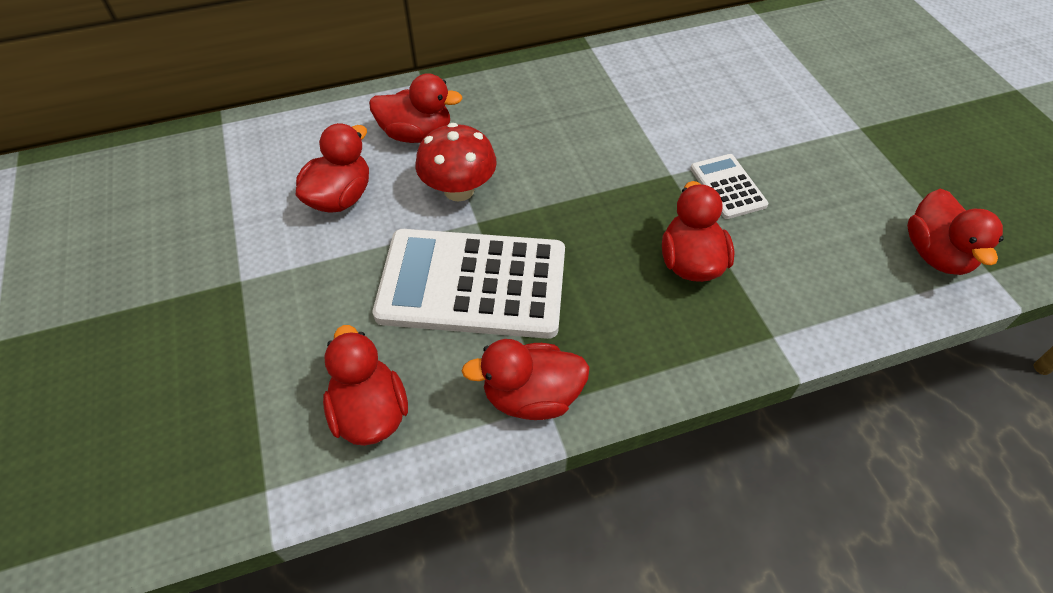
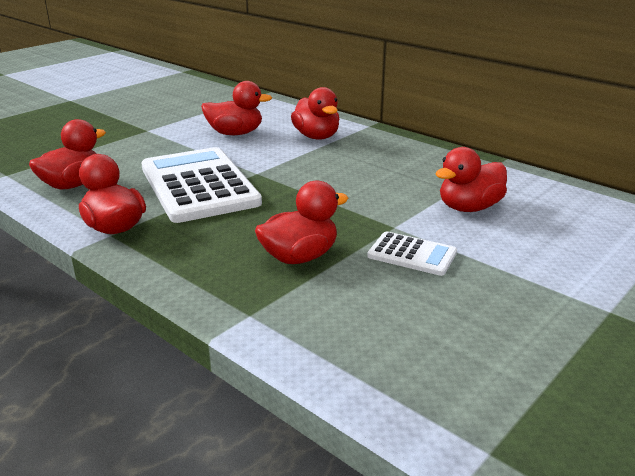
camera: 60 degrees right, 25 degrees down
red mushroom [416,123,497,202] -> none
white calculator [690,154,768,219] -> white calculator turned 75 degrees clockwise [367,231,457,276]
red duck [907,188,1004,275] -> red duck moved to [436,147,507,212]

